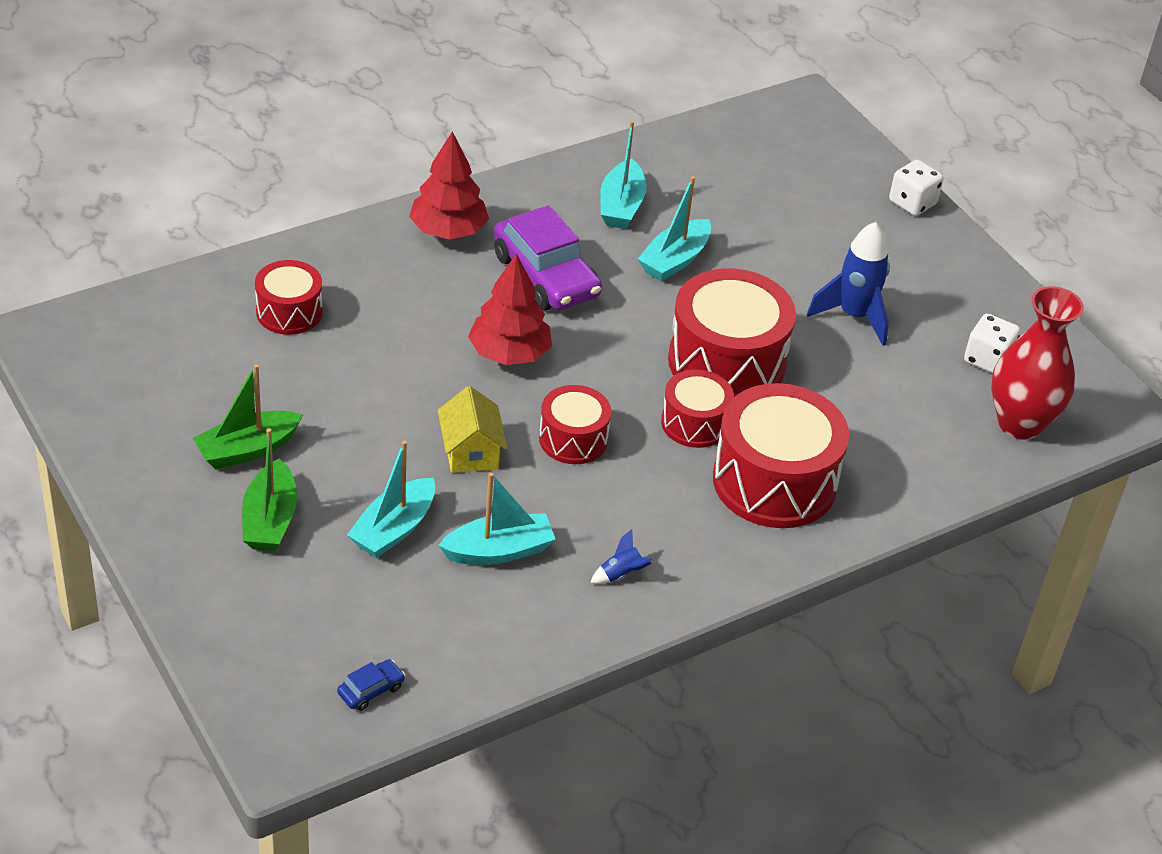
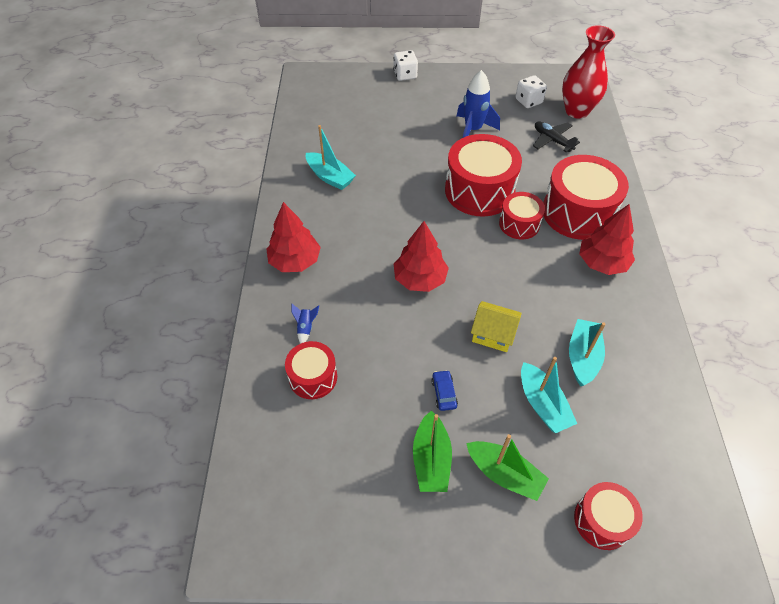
camera: 55 degrees left, 10 degrees up
blue car [337,659,405,711] -> blue car moved to [431,370,458,411]
purple car [494,205,602,310] -> none
red drum [539,385,611,464] -> red drum moved to [574,482,643,550]
blue rocket [590,529,652,584] -> blue rocket moved to [291,304,319,343]
turquoise boat [638,176,711,281] -> none
none -> black plane [533,122,580,152]
none -> red tree [579,204,635,275]

